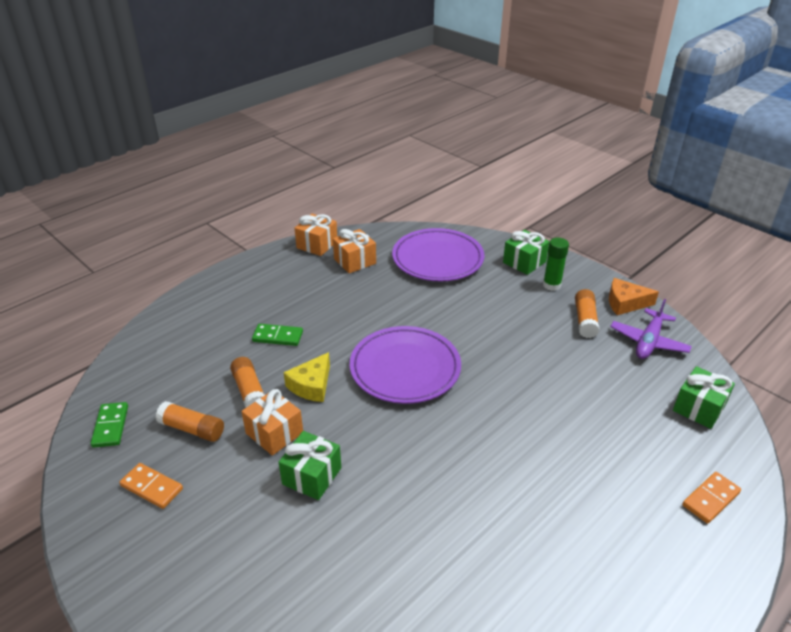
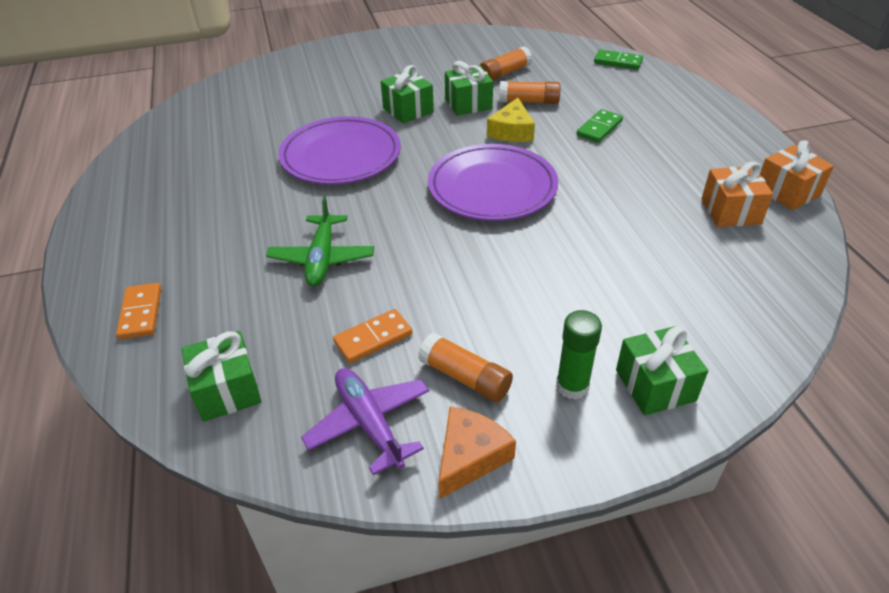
camera: 120 degrees right, 5 degrees up
green domino [91,402,128,448] -> green domino moved to [594,49,643,70]
orange domino [119,463,183,509] -> orange domino moved to [333,309,412,363]
orange gift [241,389,303,456] -> green gift [445,61,493,116]
yellow cheese [284,352,330,402] -> yellow cheese turned 135 degrees counterclockwise [487,98,535,142]
purple plate [392,228,484,281] -> purple plate moved to [278,116,401,185]
none -> green plane [266,196,374,286]

